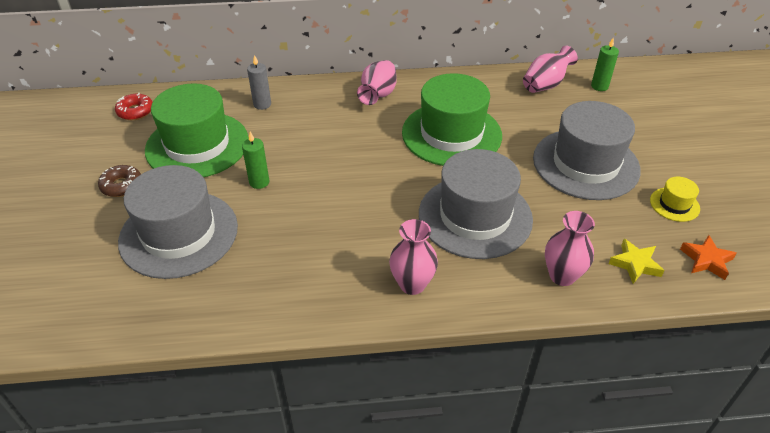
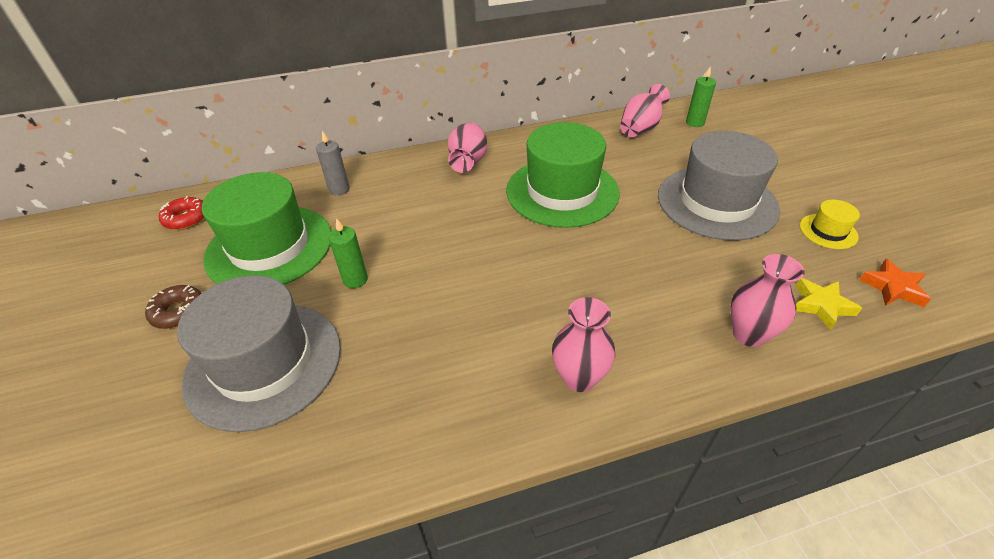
camera: 10 degrees left, 0 degrees up
grey hat [419,149,533,259] -> none

